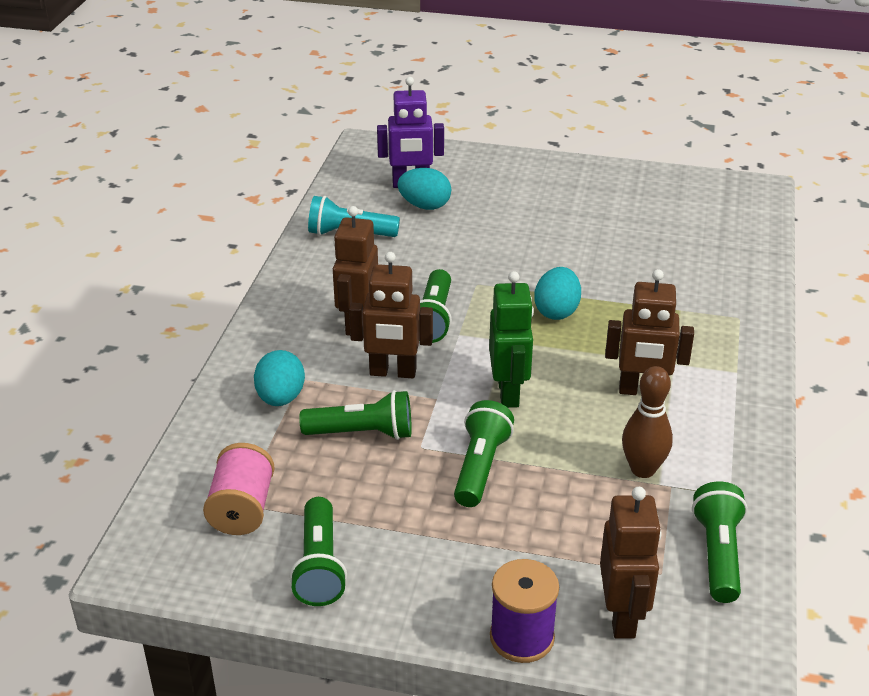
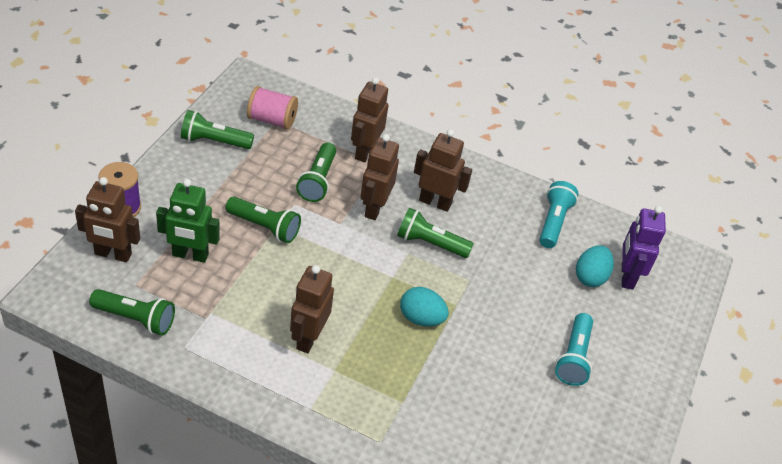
camera: 95 degrees right, 10 degrees up
turquoise egg [254,350,305,406] -> brown robot [351,77,388,163]
green robot [489,271,534,408] -> green robot moved to [156,179,220,263]
brown bowling pin [622,366,673,478] -> none
none -> turquoise flashlight [555,313,593,386]

